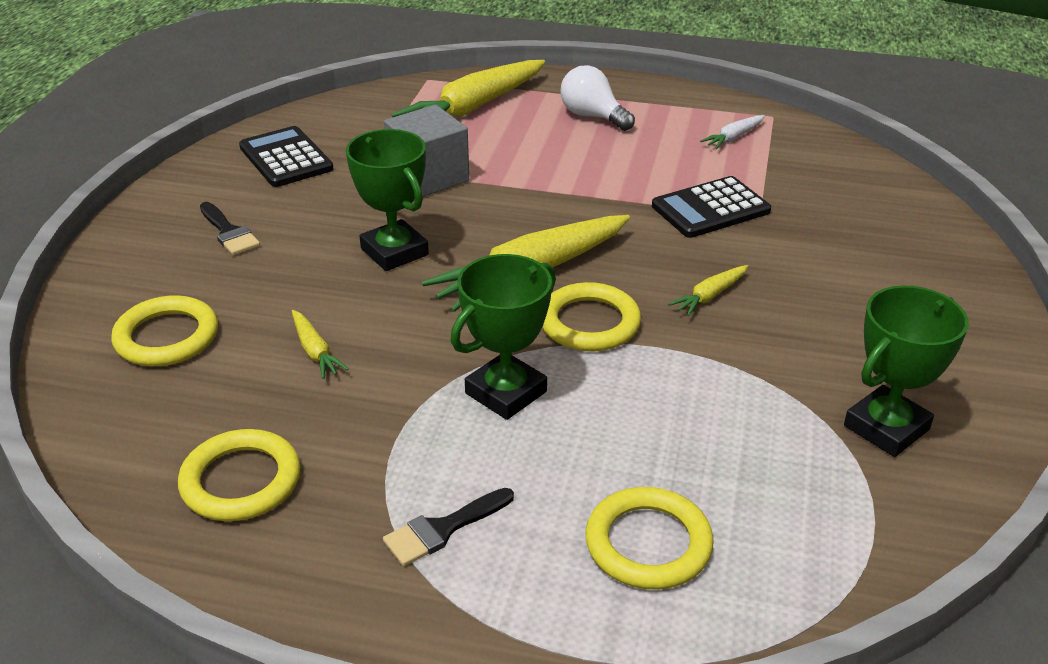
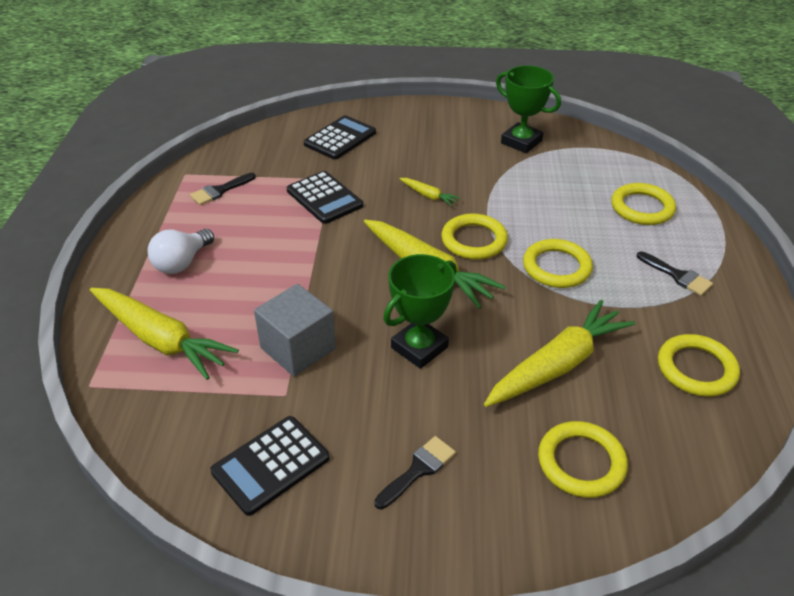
camera: 100 degrees left, 5 degrees up
yellow carrot [292,310,349,379] -> yellow carrot [484,300,635,407], size x2.23
green trophy [451,254,556,420] -> yellow ring [523,239,593,288]
white carrot [700,115,765,149] -> black brush [190,173,256,205]
none -> black calculator [304,115,376,160]

